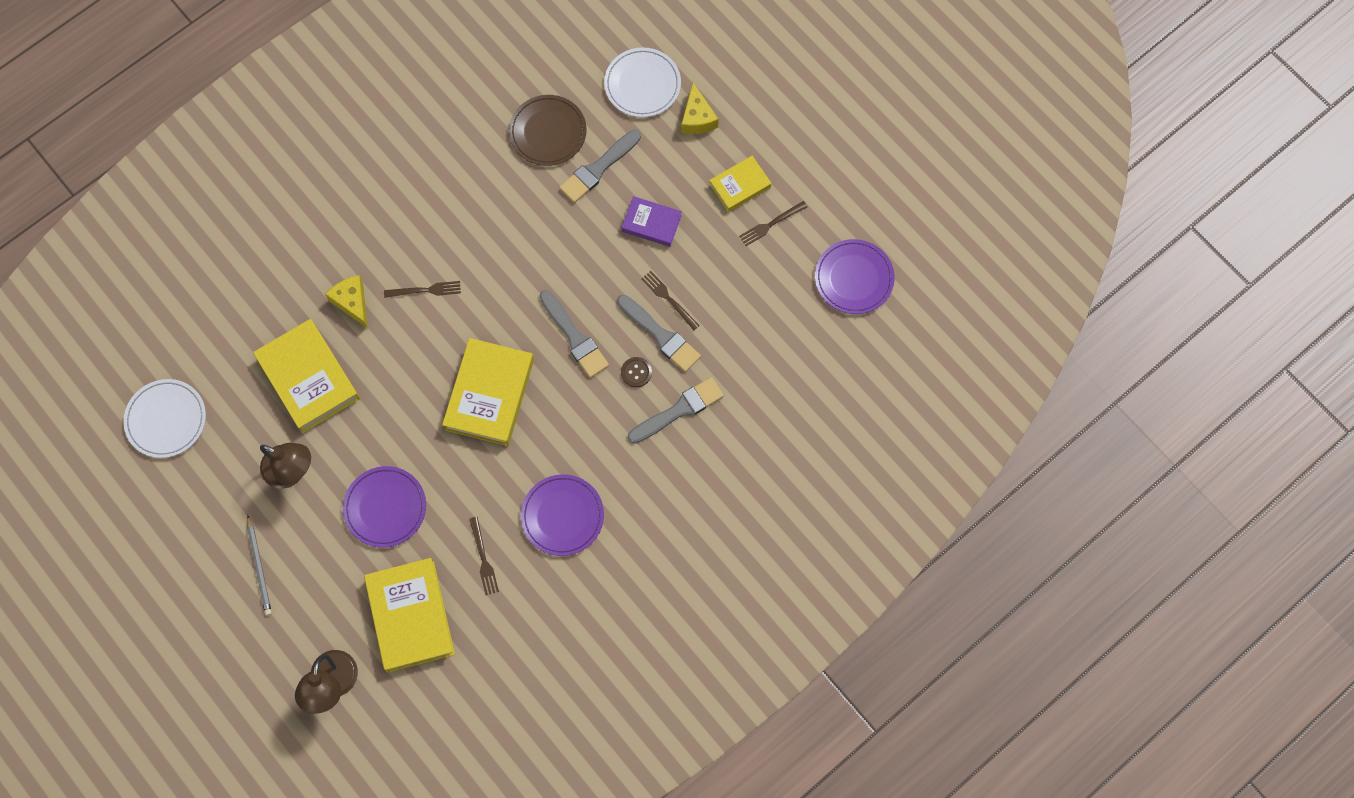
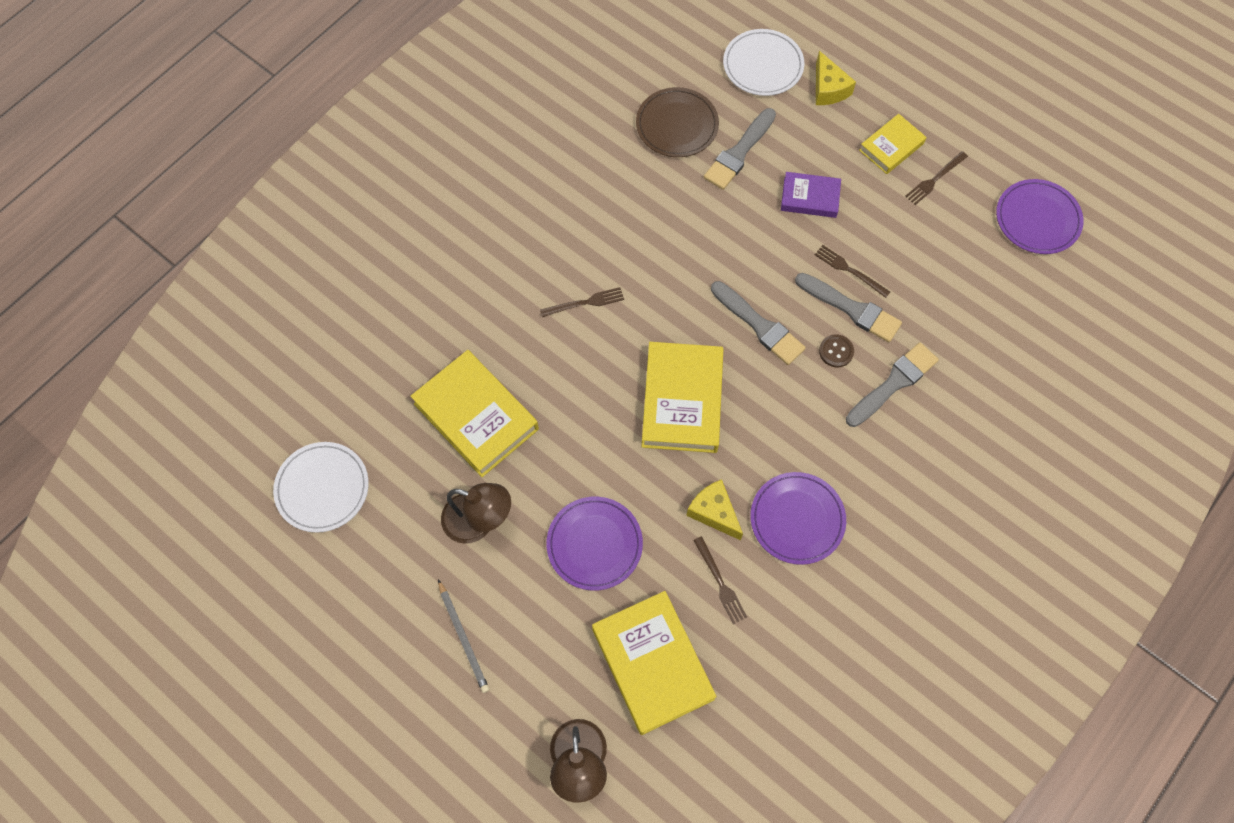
camera: 10 degrees left, 5 degrees down
yellow cheese [325,275,368,328] -> yellow cheese moved to [686,479,743,540]

